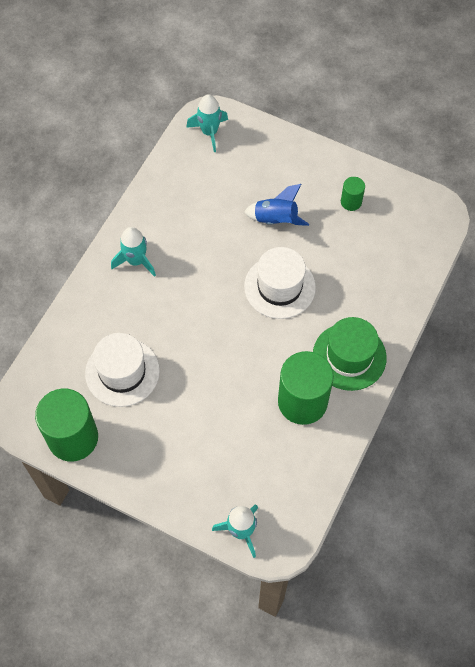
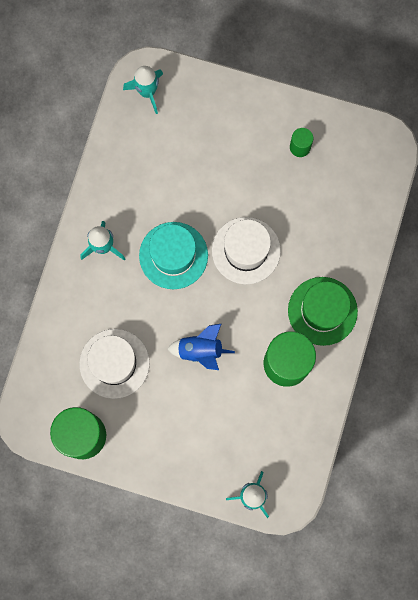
camera: 10 degrees left, 15 degrees up
blue rocket [244,184,309,226] -> blue rocket moved to [167,323,235,370]
none -> turquoise hat [139,222,208,289]

